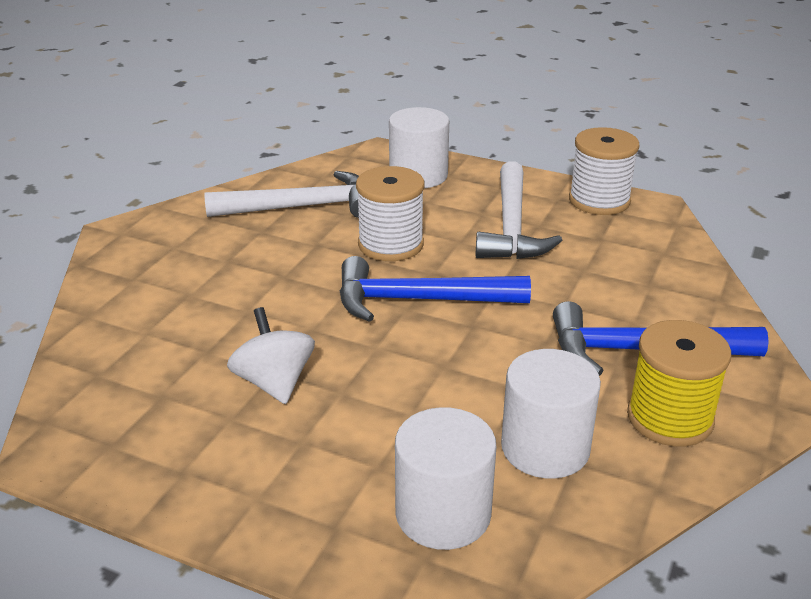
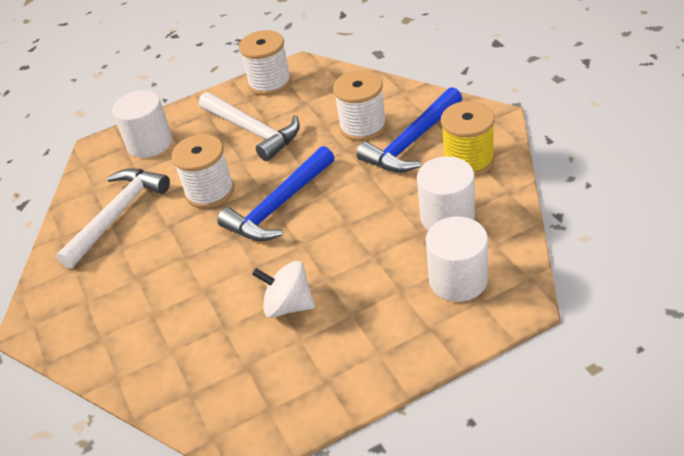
camera: 45 degrees left, 10 degrees up
none -> white spool [333,70,387,141]

